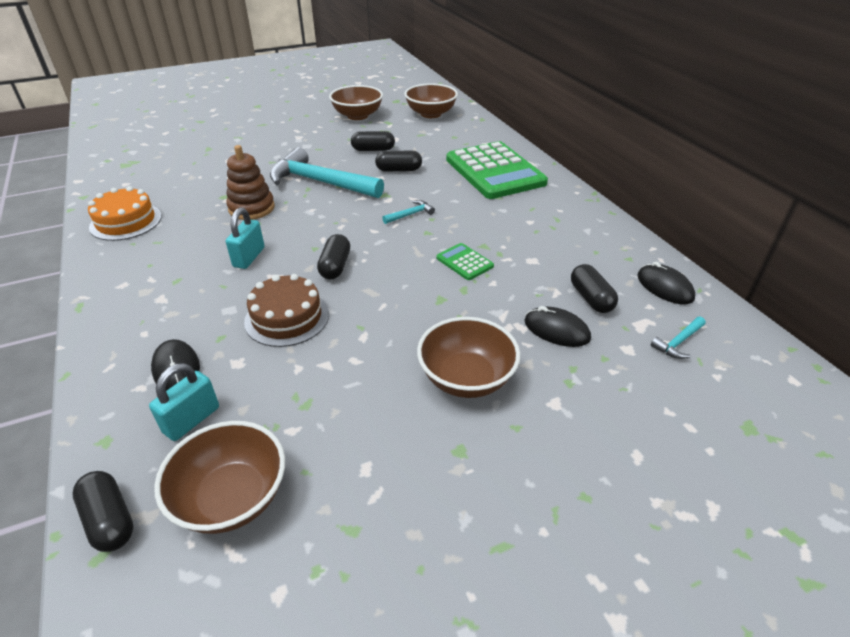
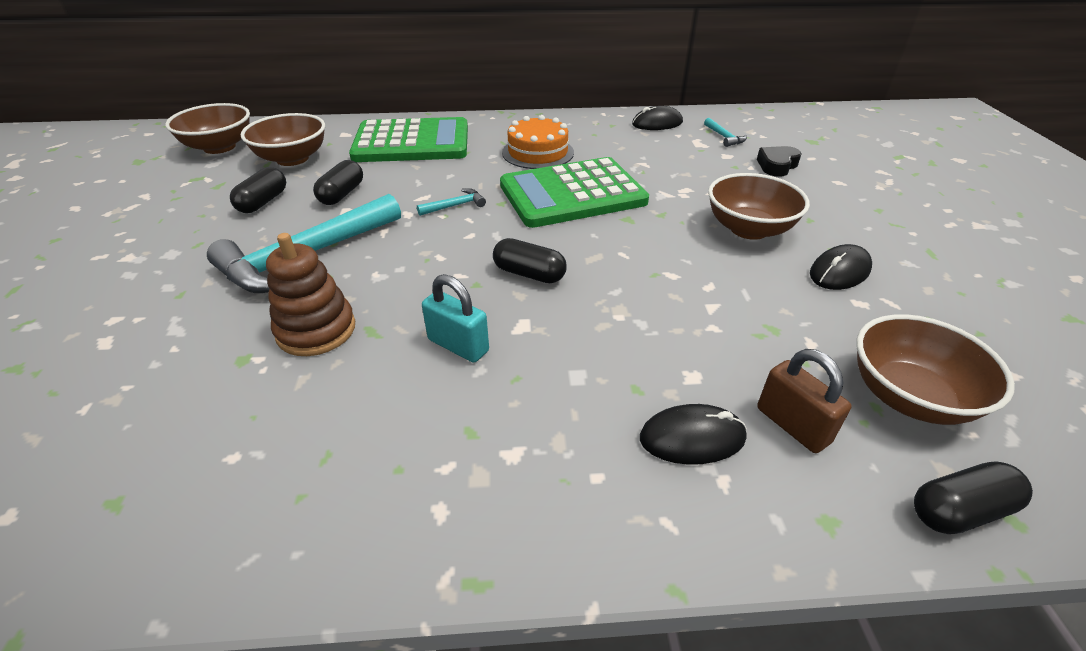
camera: 70 degrees left, 0 degrees up
orange cake [88,186,162,241] -> orange cake moved to [502,115,574,169]
turquoise padlock [149,363,219,441] -> brown padlock [757,349,851,453]
brown cake [244,274,329,347] -> none
brown bowl [329,85,383,120] -> brown bowl moved to [240,113,325,166]
turquoise hammer [382,200,435,224] -> turquoise hammer turned 75 degrees clockwise [417,188,486,216]
green calculator [436,243,494,280] -> green calculator [500,157,649,228], size x2.35
black mouse [524,306,591,347] -> black mouse moved to [810,244,872,290]
black capsule [571,264,618,313] -> none
none -> black heart [757,146,801,177]

